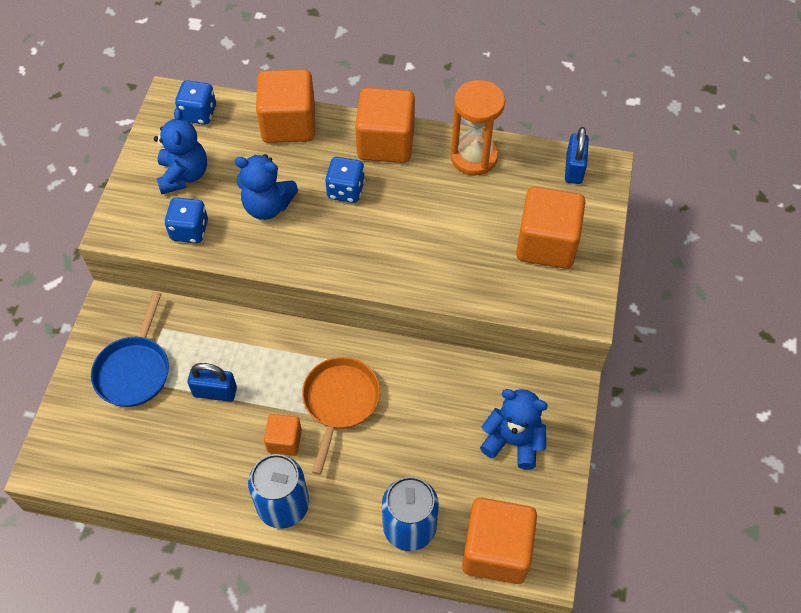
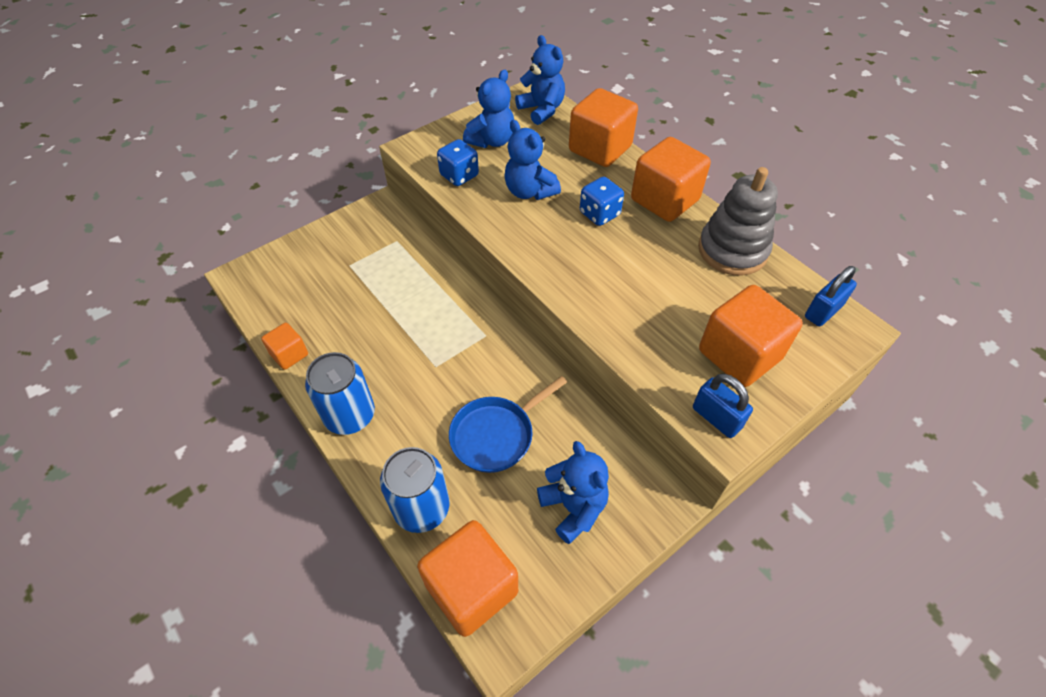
camera: 40 degrees right, 5 degrees down
blue pan [91,292,169,407] -> blue pan moved to [449,376,567,473]
blue dice [175,80,216,125] -> blue teddy bear [515,35,565,125]
blue padlock [187,363,237,402] -> blue padlock moved to [693,374,753,438]
orange cube [264,414,302,456] -> orange cube moved to [261,323,308,370]
orange pan [302,357,380,475] -> none
orange hourglass [451,80,505,176] -> grey stacking toy [698,167,778,275]

